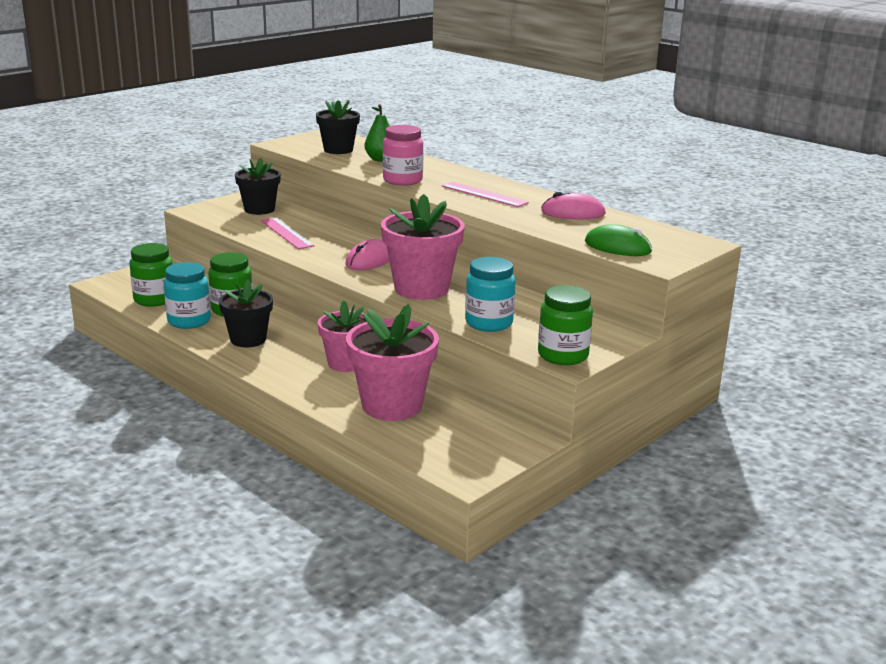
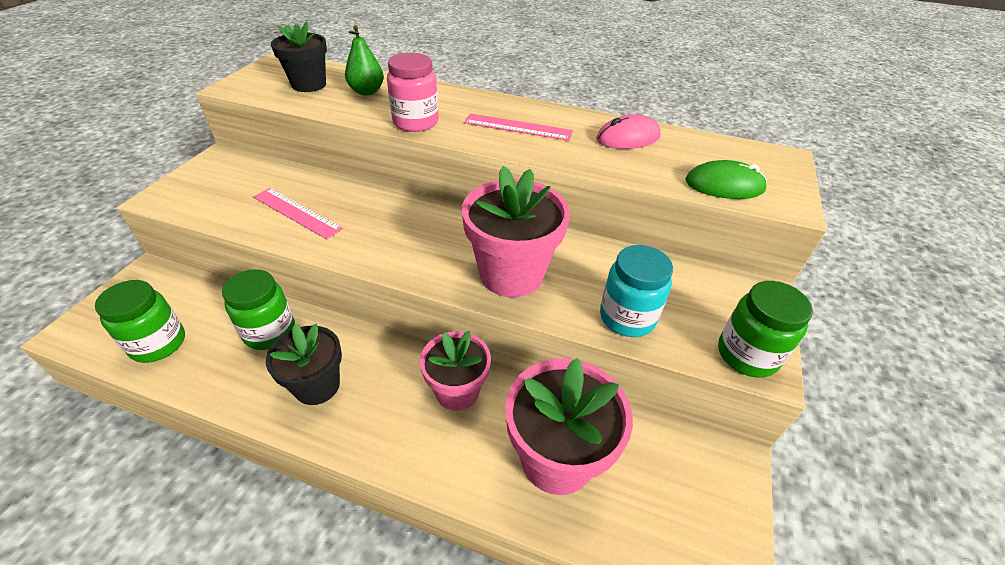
camera: 25 degrees left, 20 degrees up
turquoise jar [164,262,211,329] -> none
black flower pot [235,158,281,215] -> none
pink mouse [346,239,389,270] -> none

